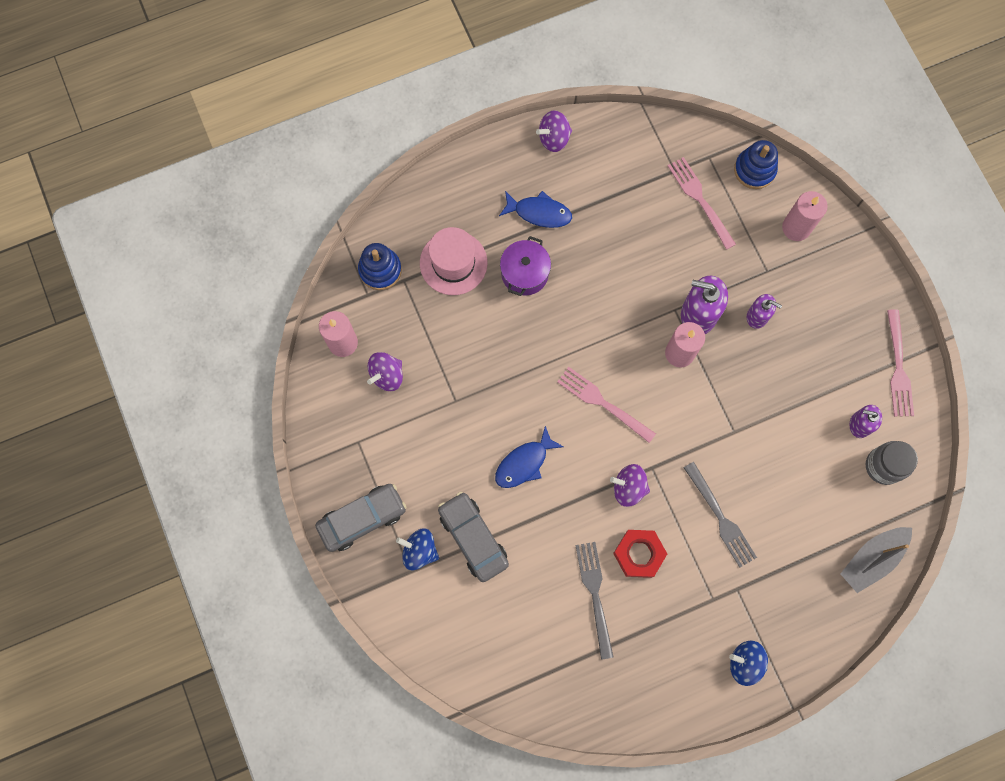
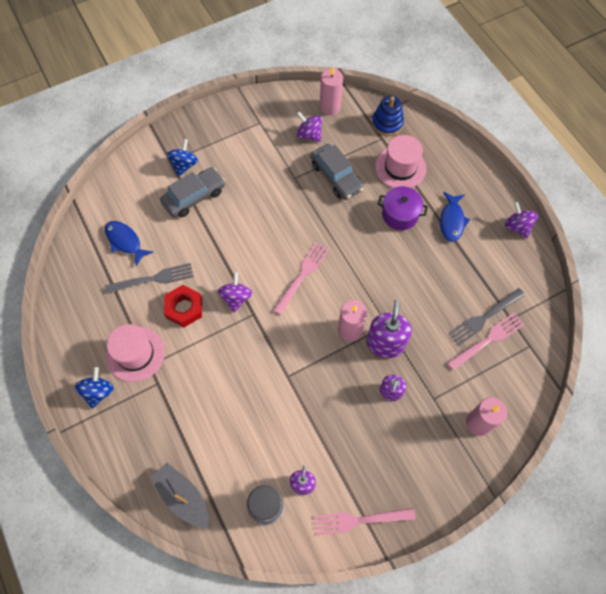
camera: 85 degrees right, 10 degrees down
grey car [315,484,407,552] -> grey car moved to [311,144,364,200]
blue fish [495,426,564,488] -> blue fish moved to [105,221,153,266]
grey fork [684,462,757,568] -> grey fork moved to [449,288,525,345]
blue stacking toy [734,140,778,189] -> none
none -> pink hat [106,324,165,382]

